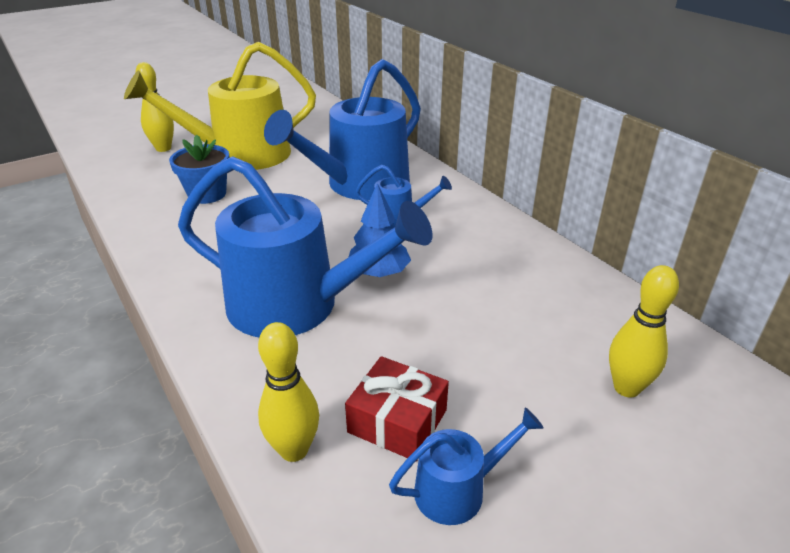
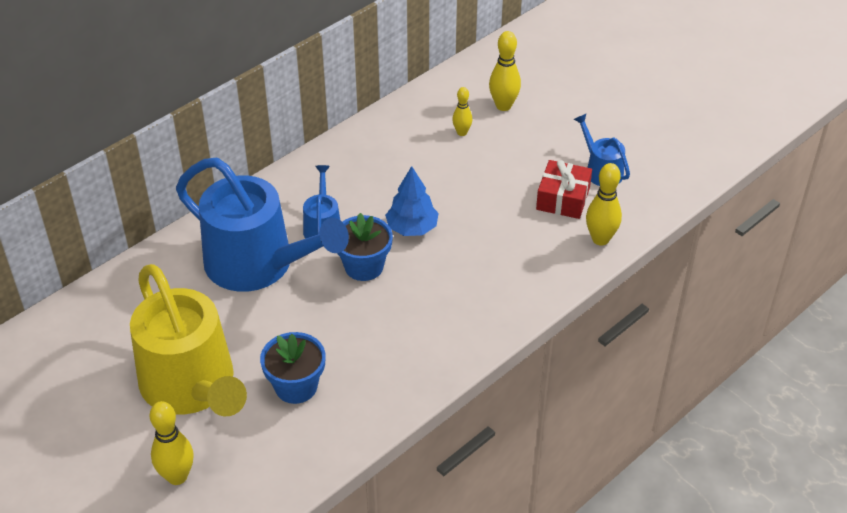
camera: 100 degrees left, 10 degrees up
blue watering can [178,156,432,338] -> none
none -> blue flower pot [337,213,393,281]
none -> yellow bowling pin [452,87,472,136]

